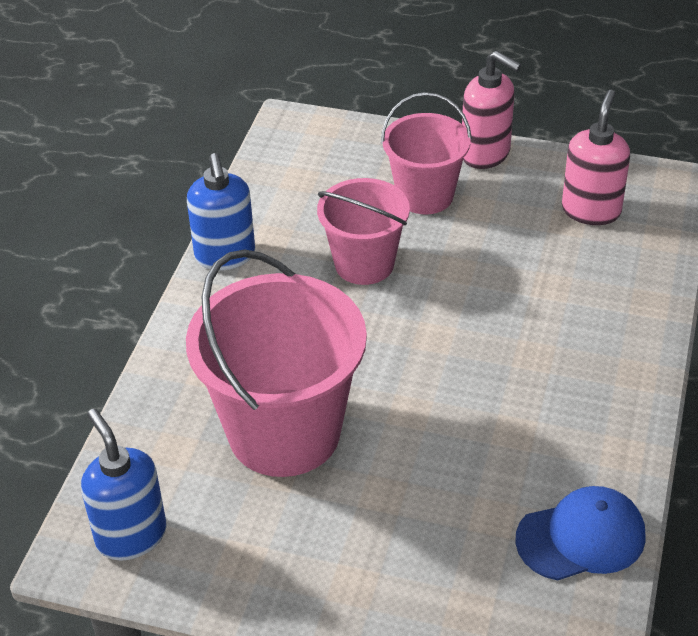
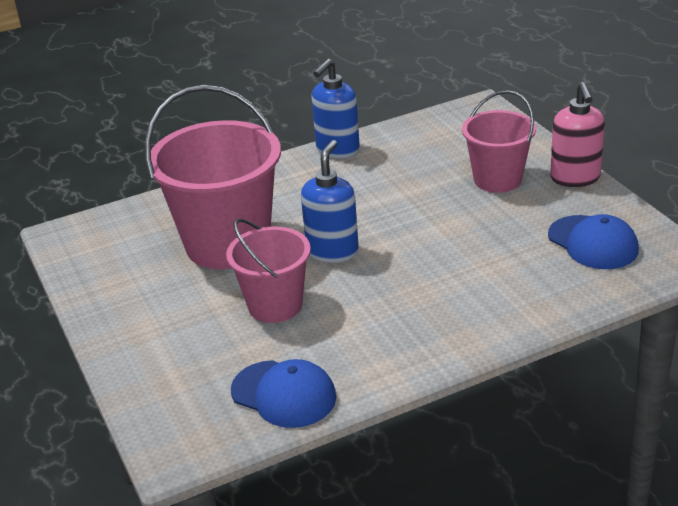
camera: 50 degrees right, 10 degrees down
blue soap dispenser [81,409,167,560] -> blue soap dispenser moved to [301,140,359,263]
pink bucket [317,178,410,285] -> pink bucket moved to [226,218,311,323]
pink soap dispenser [562,90,630,225] -> blue cap [548,214,639,269]

